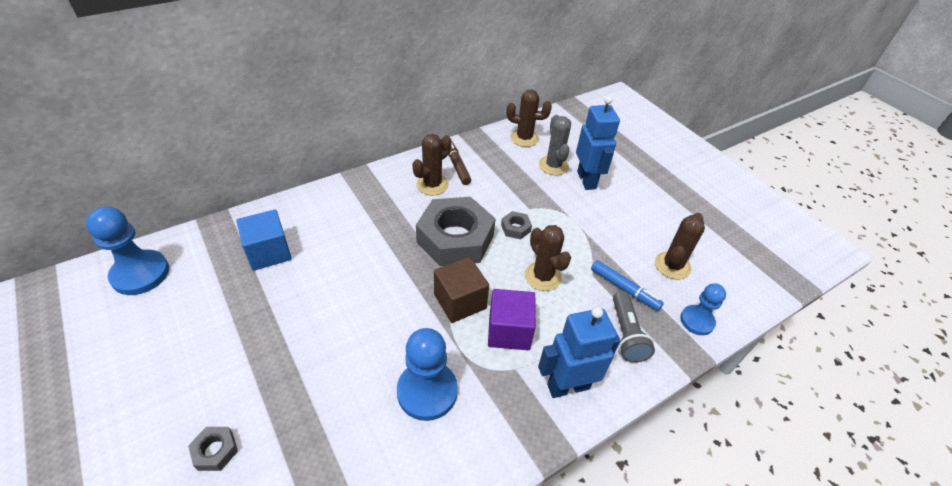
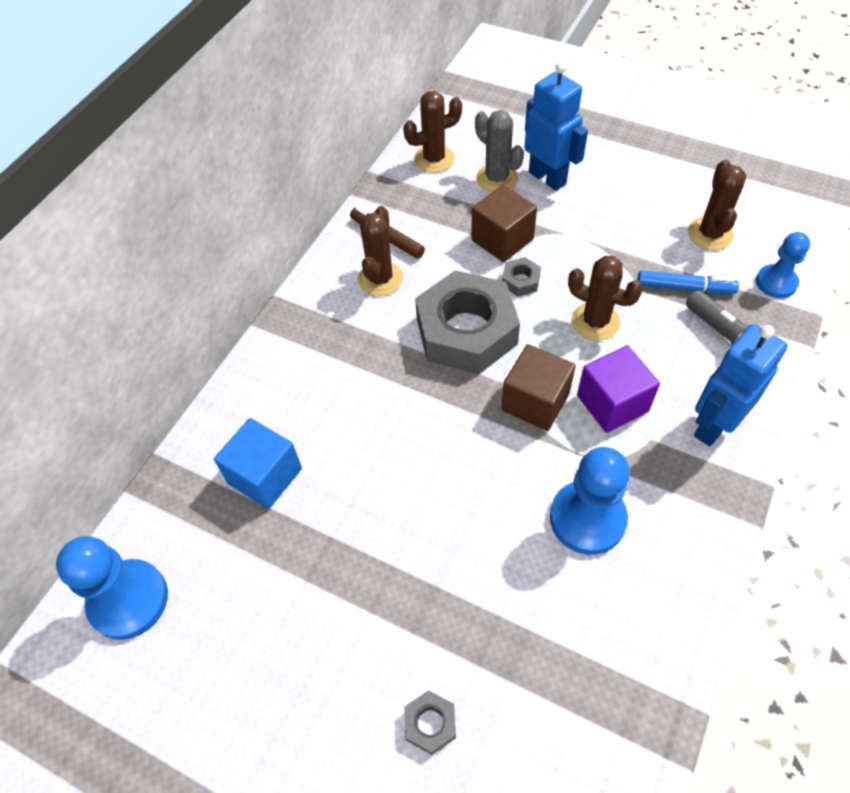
camera: 25 degrees left, 10 degrees up
none -> brown cube [471,185,537,262]

